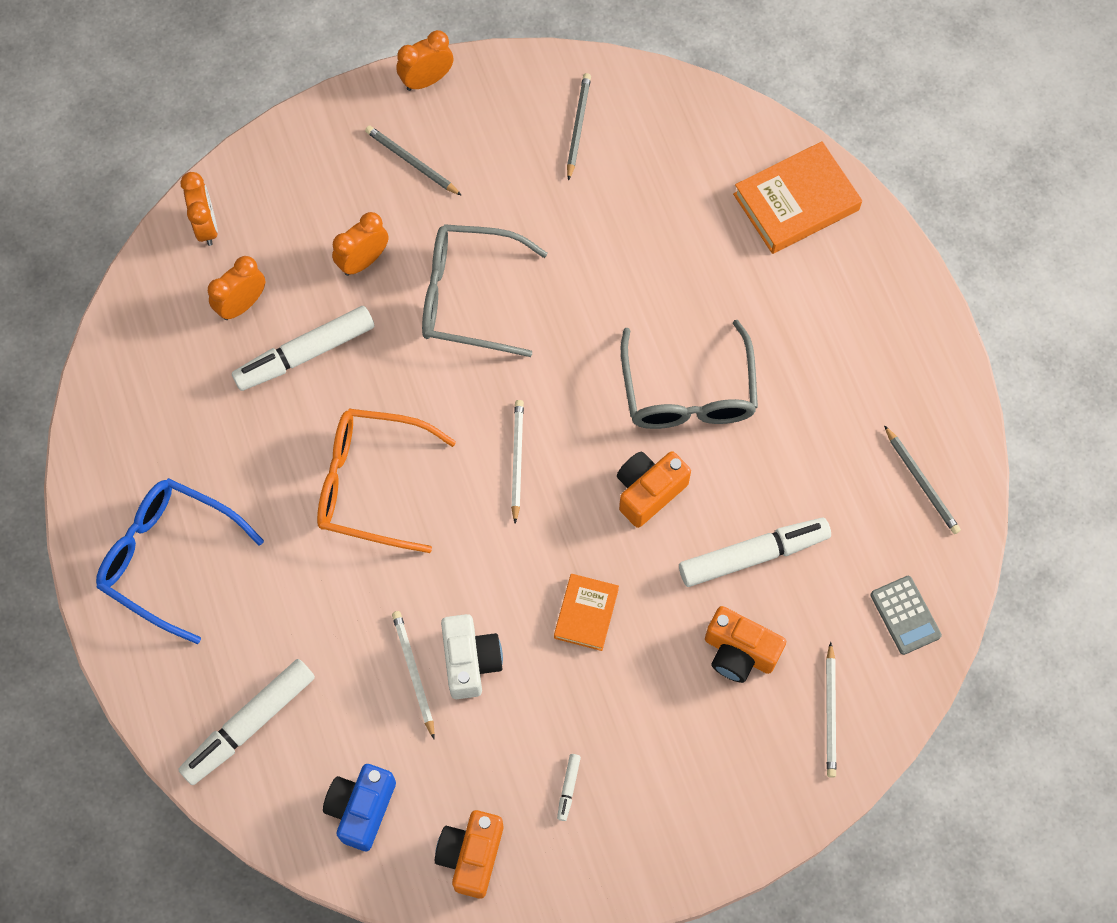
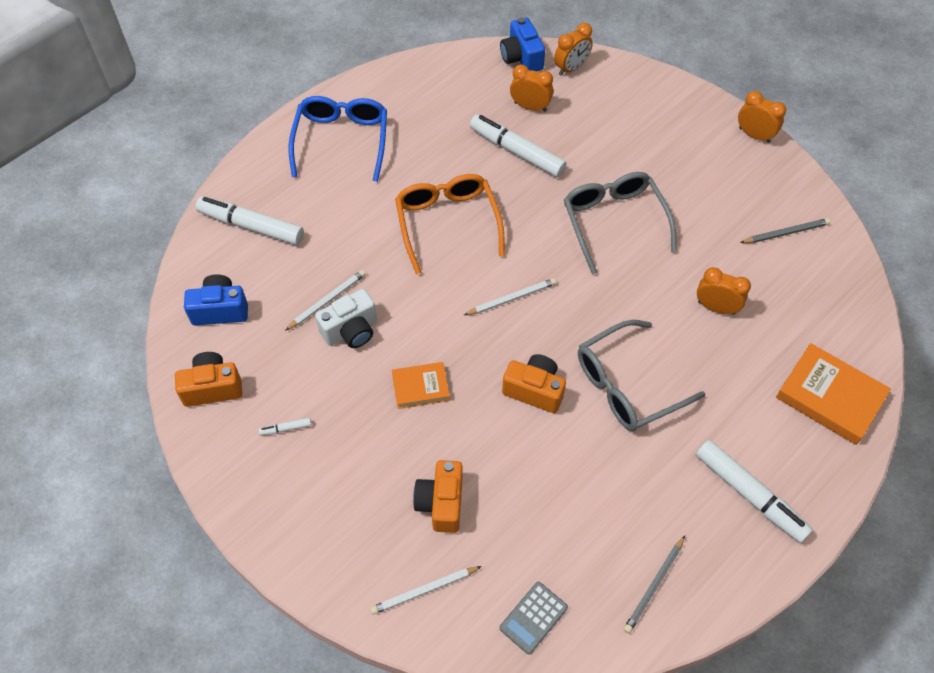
camera: 65 degrees right, 10 degrees down
orange clock [332,212,389,276] -> orange clock moved to [697,267,751,315]
grey pencil [365,125,462,196] -> none
white marker [679,518,831,587] -> white marker moved to [696,440,813,543]
none -> blue camera [500,17,545,71]

